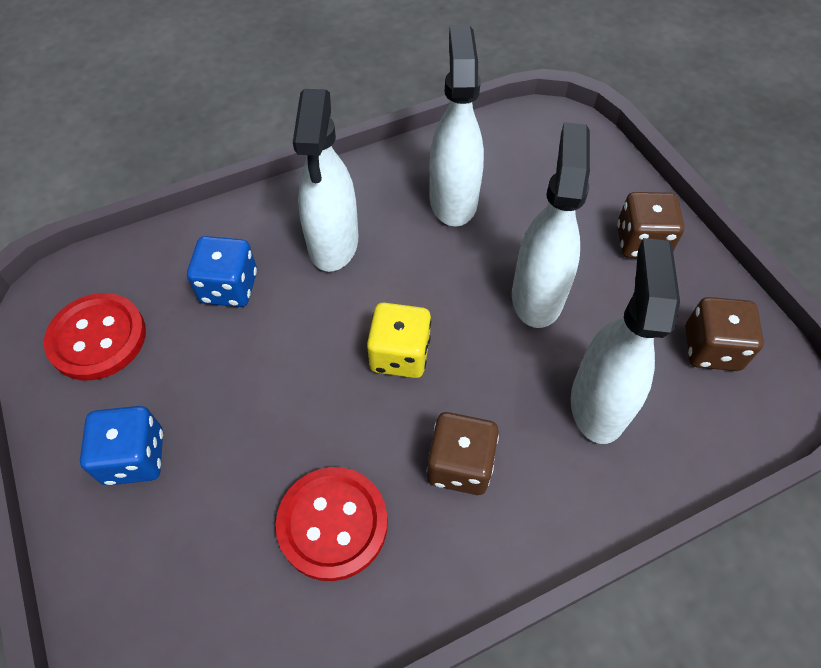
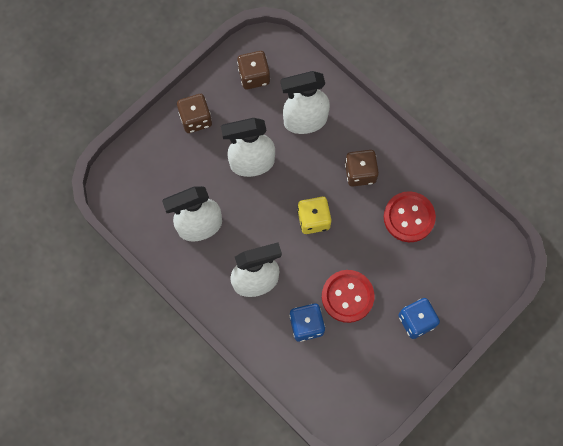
camera: 110 degrees left, 15 degrees up
red button [44,293,146,381] -> red button moved to [322,270,375,323]

